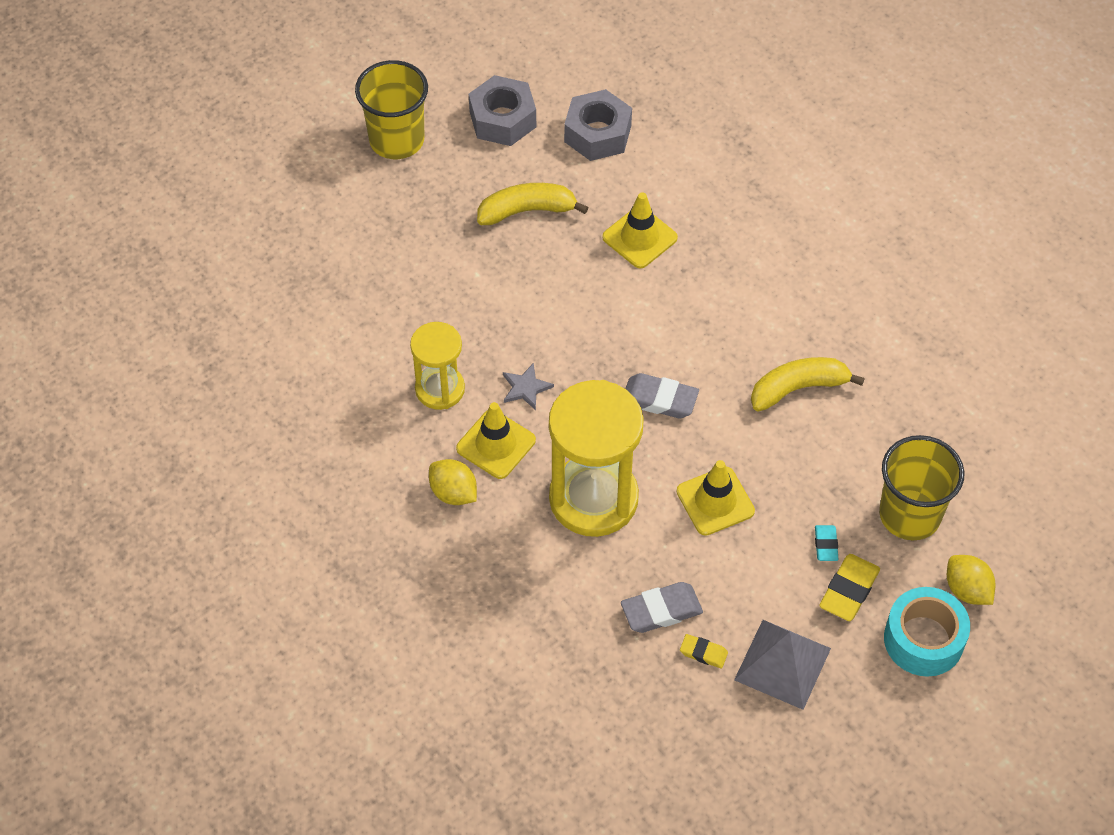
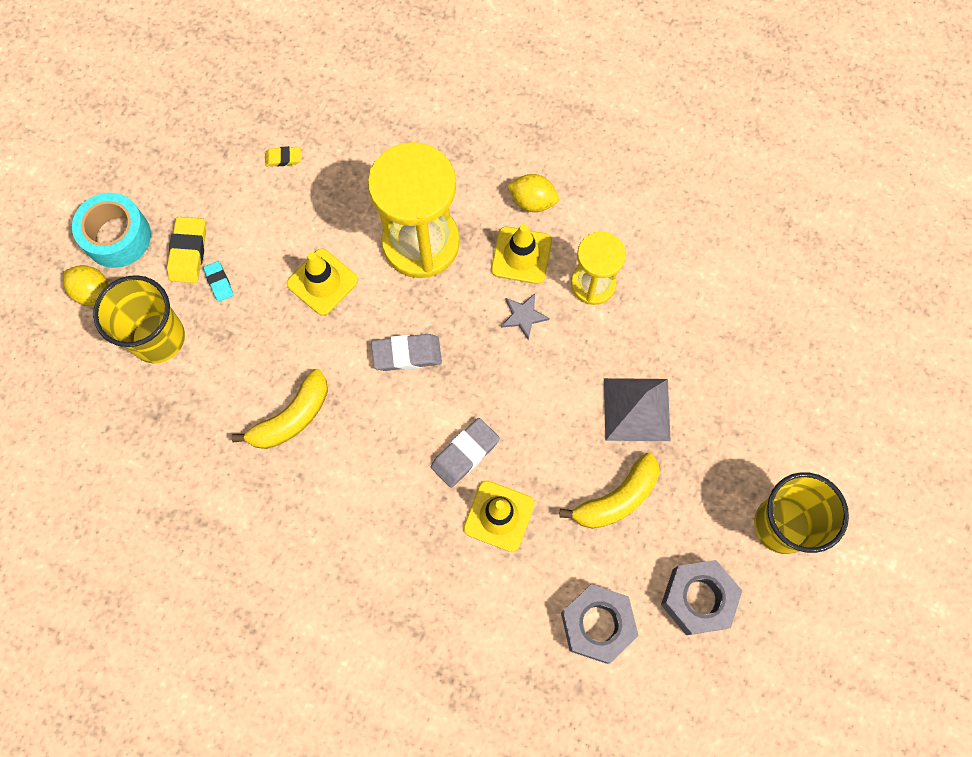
camera: 155 degrees right, 15 degrees up
grey eraser [621,582,703,633] -> grey eraser moved to [431,418,500,488]
grey pyramid [734,620,831,710] -> grey pyramid moved to [604,378,671,441]

